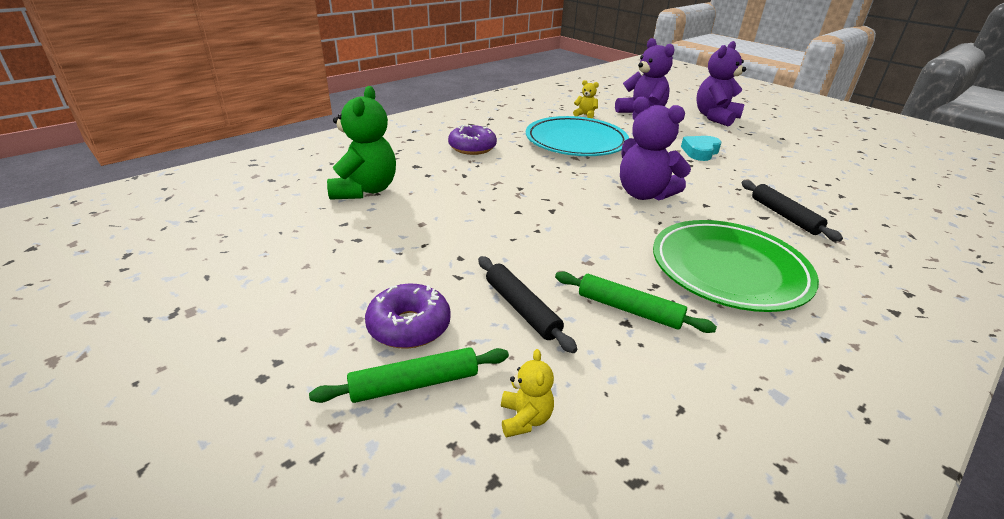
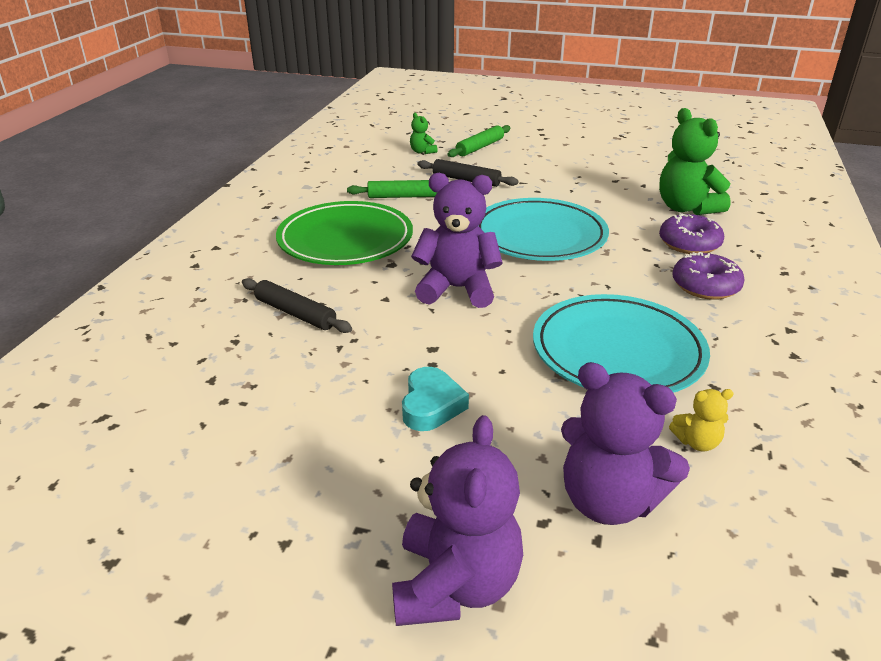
camera: 150 degrees right, 0 degrees up
purple donut [365,284,451,349] -> purple donut moved to [659,213,724,254]
yellow teddy bear [501,349,554,438] -> green teddy bear [410,113,438,154]
none -> turquoise plate [479,198,609,261]

